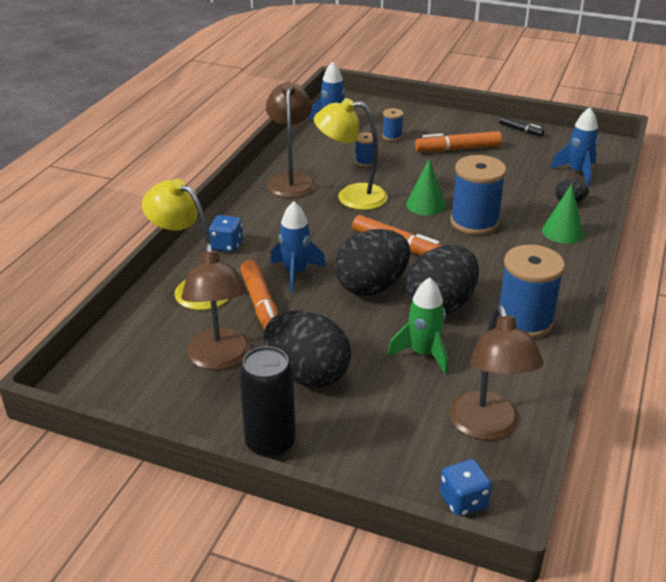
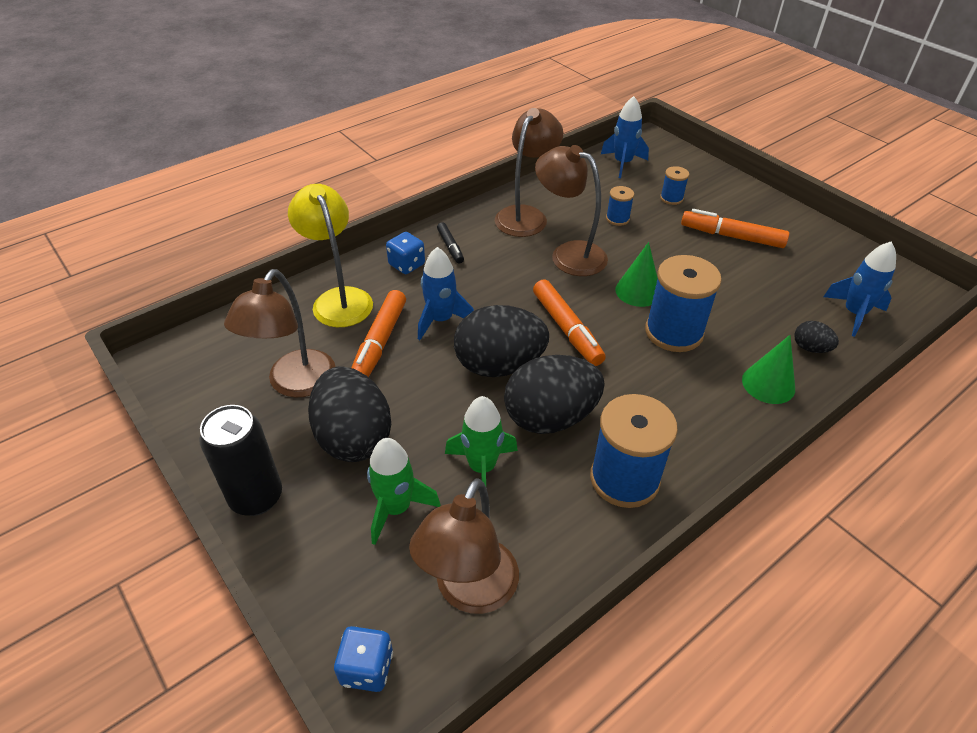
camera: 30 degrees right, 10 degrees up
yellow lamp [314,98,388,210] -> brown lamp [535,145,608,276]
black marker [499,116,545,136] -> black marker moved to [437,222,464,264]
none -> green rocket [367,438,441,545]

